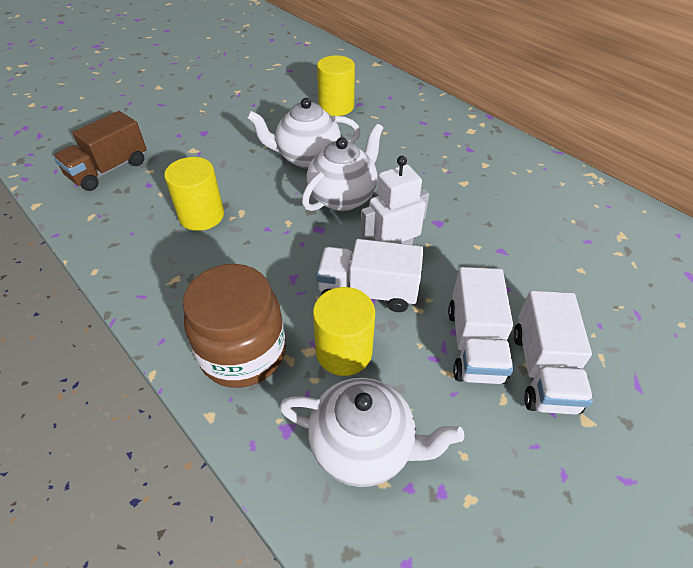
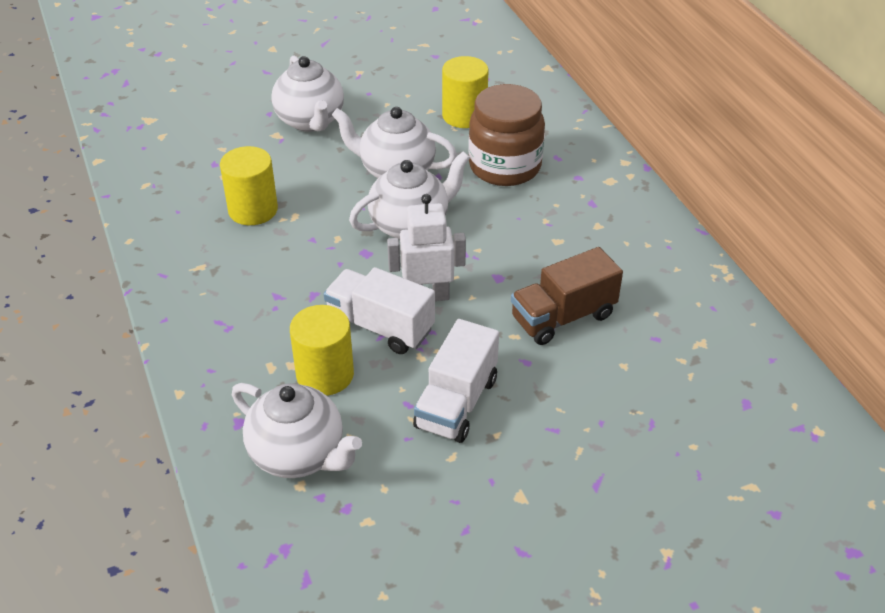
camera: 20 degrees right, 5 degrees down
brown truck [53,111,147,191] -> brown truck moved to [511,247,623,345]
brown jar [182,264,286,388] -> brown jar moved to [468,84,545,186]
white truck [513,290,593,414] -> none
none -> white teapot [271,56,344,132]

